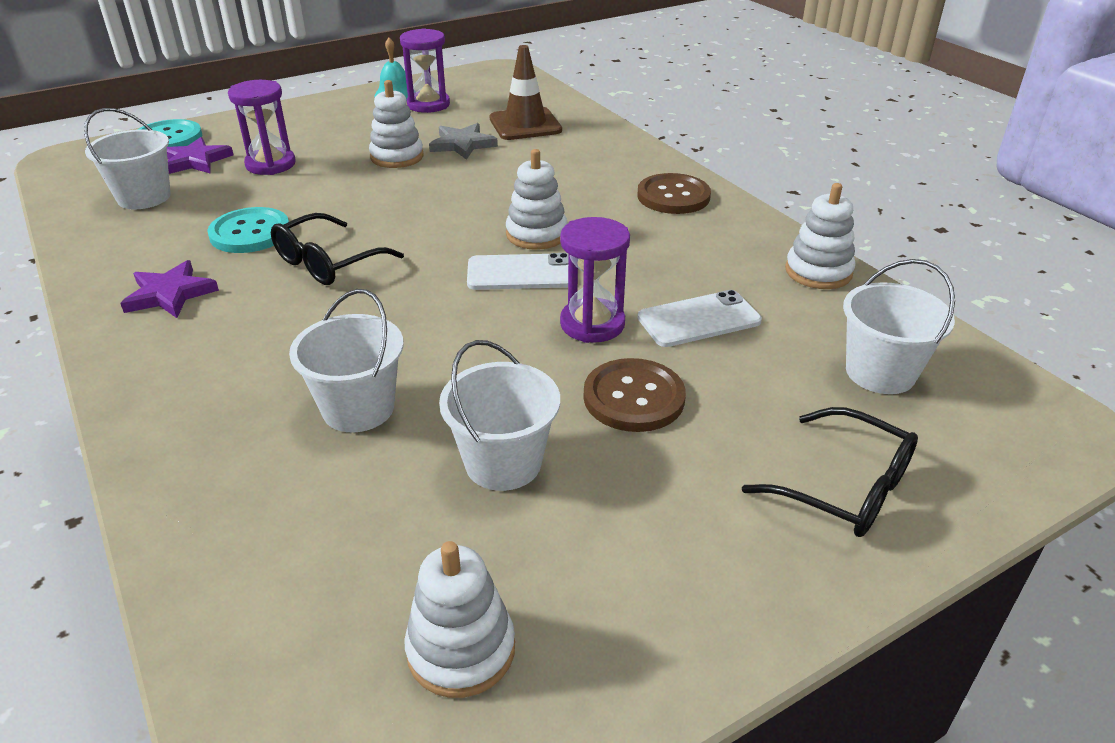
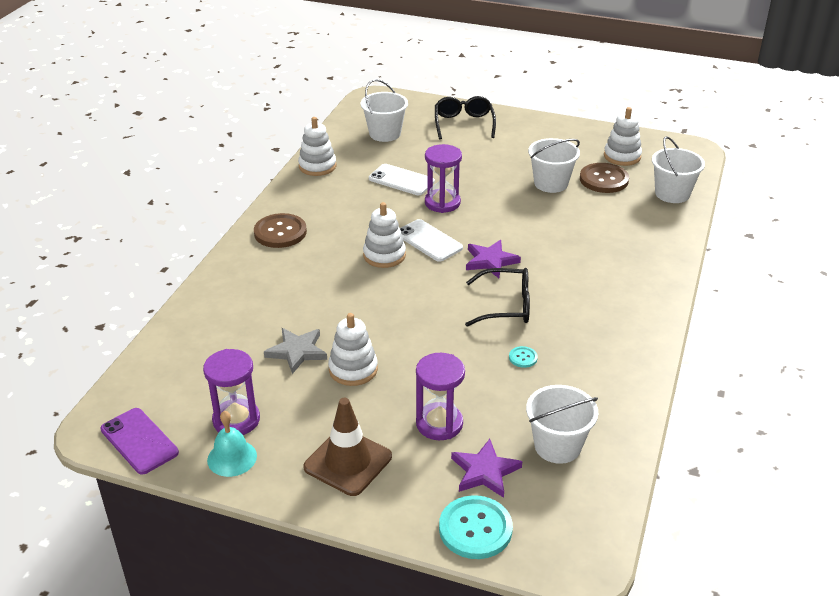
camera: 130 degrees left, 0 degrees up
purple star [120,260,219,318] -> purple star moved to [466,240,521,278]
turquoise button [207,207,290,253] -> turquoise button [509,346,538,368], size x0.47
white bucket [289,289,404,432] -> white bucket moved to [652,136,705,203]
brown traffic cone [490,45,562,140] -> brown traffic cone moved to [303,398,392,496]
brown button [584,358,686,432] -> brown button moved to [580,163,629,193]
none -> purple phone [100,408,179,475]

